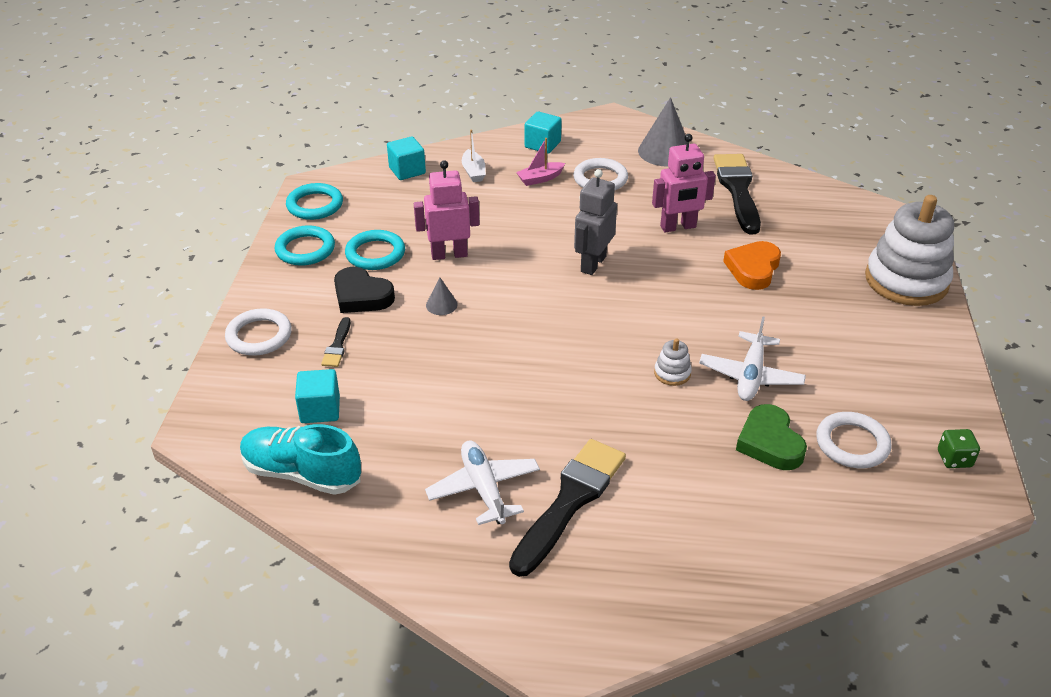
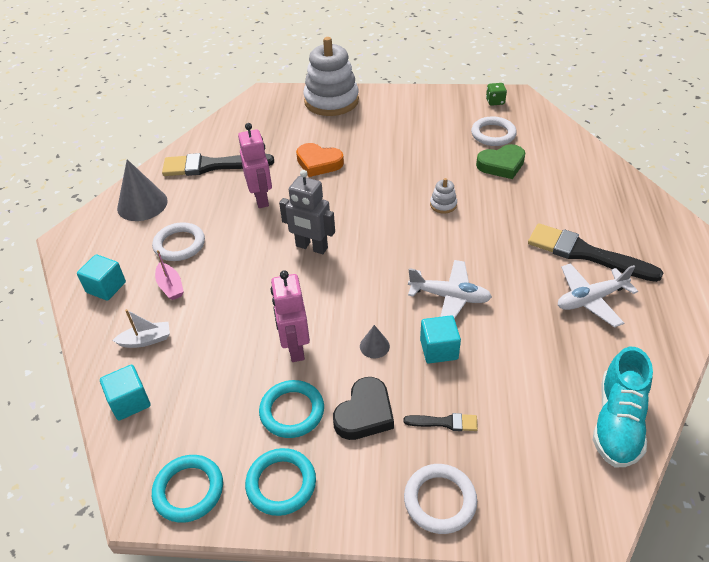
camera: 90 degrees left, 5 degrees up
turquoise cube [295,369,340,423] -> turquoise cube moved to [420,315,461,364]
white plane [699,316,806,401] -> white plane moved to [408,260,492,319]

